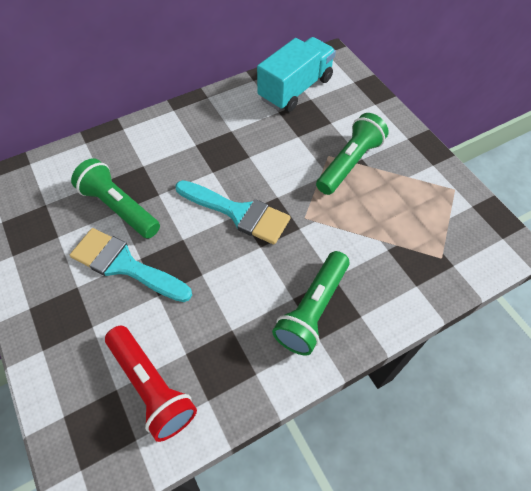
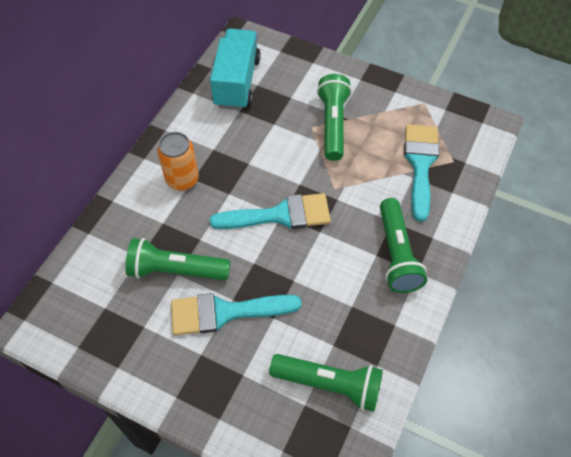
camera: 35 degrees left, 0 degrees up
red flashlight [105,326,197,442] -> green flashlight [269,354,383,412]
none -> orange can [157,132,199,191]
none -> turquoise brush [404,124,439,222]

